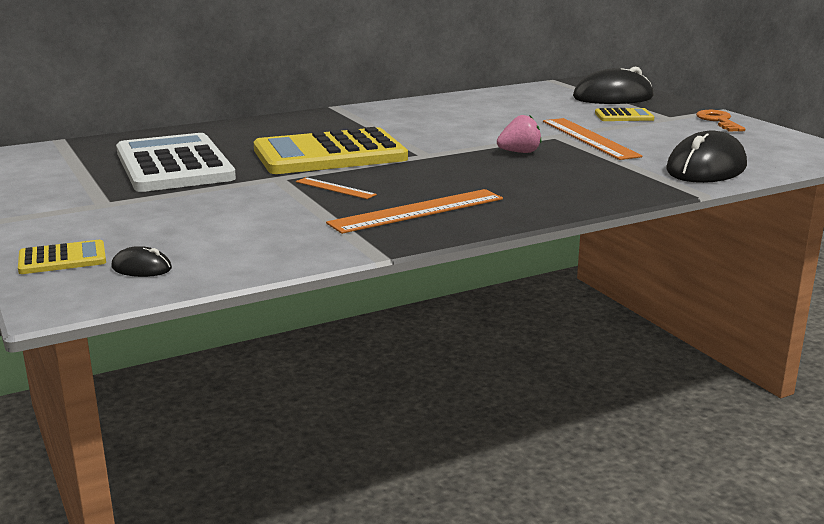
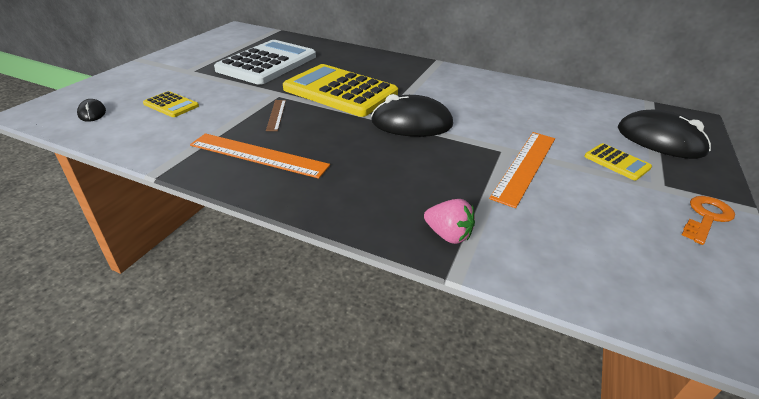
camera: 50 degrees right, 15 degrees up
yellow calculator [18,240,106,274] -> yellow calculator moved to [143,91,199,117]
orange ruler [296,177,377,199] -> brown ruler [266,100,286,131]
pink strawberry [497,115,541,153] -> pink strawberry moved to [424,199,475,244]
black mouse [667,130,747,183] -> black mouse moved to [371,94,453,137]

